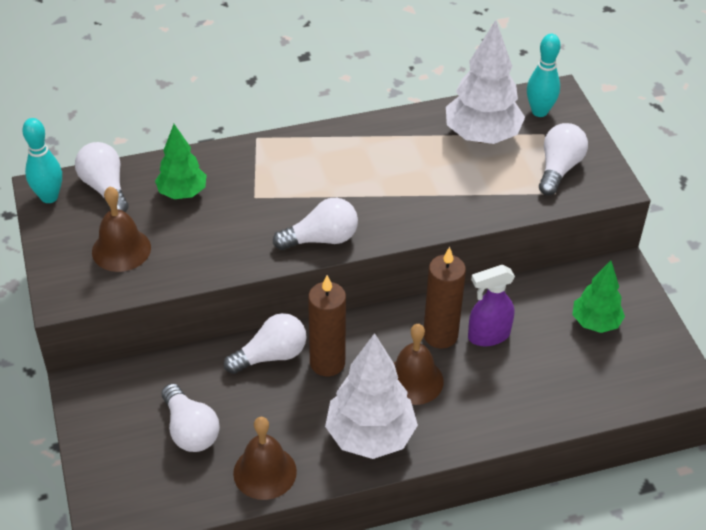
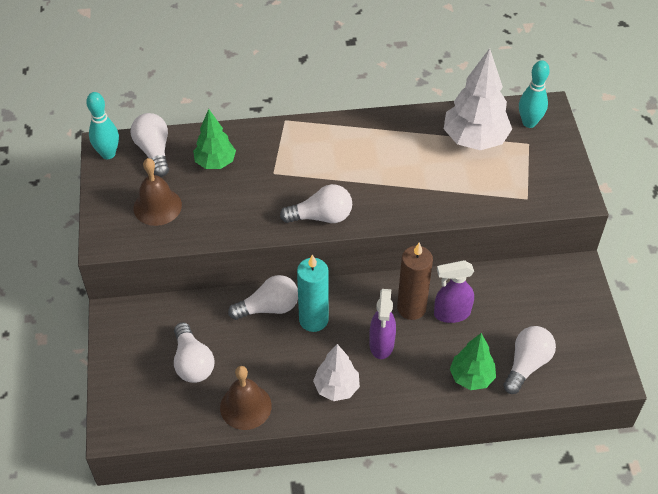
camera: 10 degrees right, 5 degrees up
brown candle [308,275,346,376] -> turquoise candle [297,254,329,332]
white tree [325,333,418,459] -> white tree [313,344,360,401], size x0.62
brown bell [394,324,443,405] -> purple spray bottle [369,289,396,359]
white light bulb [539,123,588,195] -> white light bulb moved to [503,326,556,394]
green tree [572,260,625,333] -> green tree moved to [450,333,496,390]

